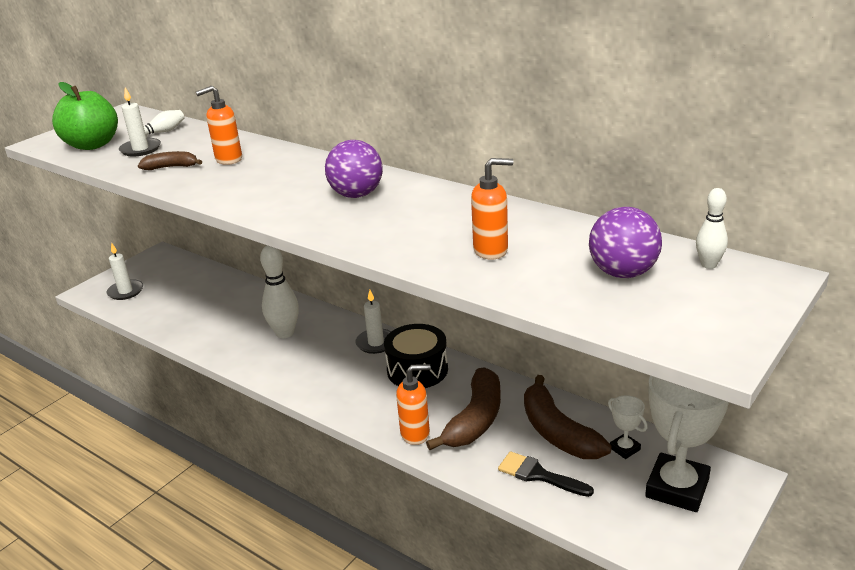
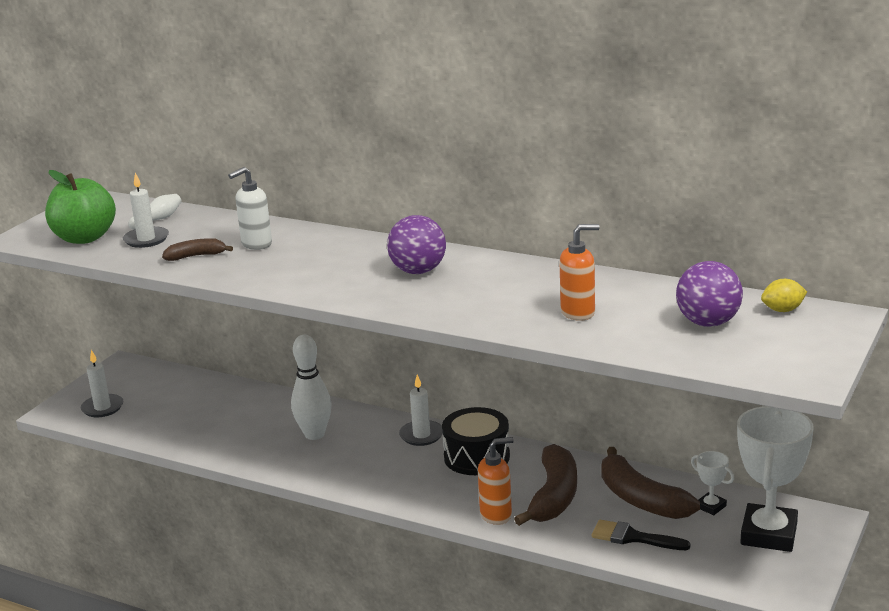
camera: 10 degrees left, 5 degrees down
orange soap dispenser [196,86,242,165] -> white soap dispenser [228,167,272,250]
white bowling pin [696,188,728,269] -> yellow lemon [761,279,807,312]

